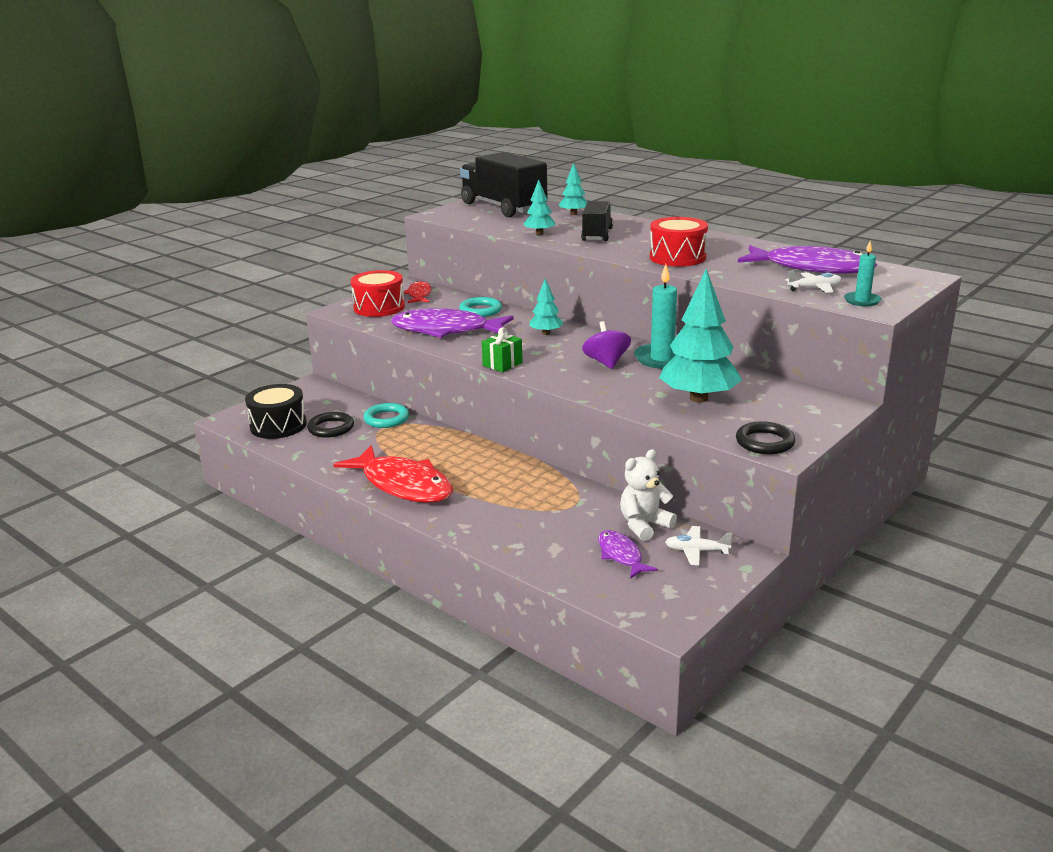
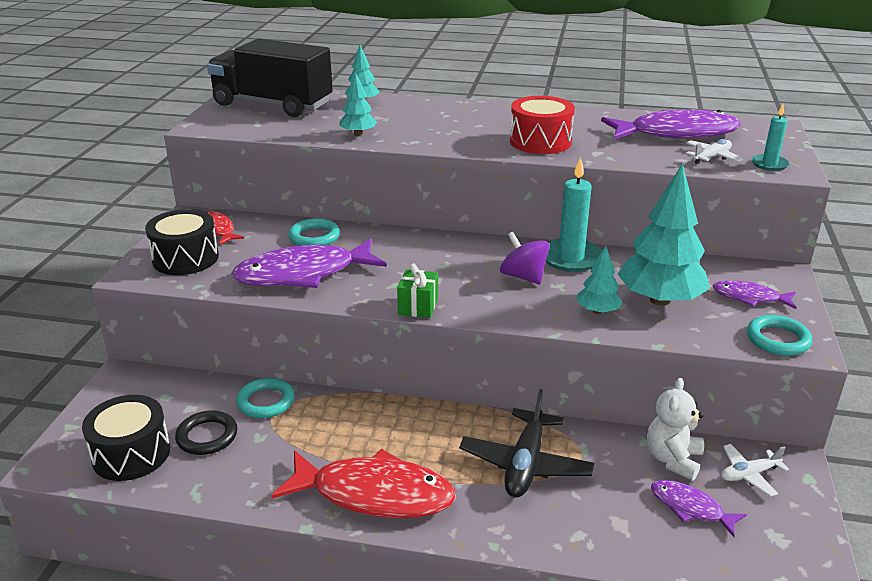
camera: 30 degrees left, 5 degrees up
red drum [351,270,405,317] -> black drum [145,209,219,275]
turquoise tree [529,279,564,335] -> turquoise tree moved to [577,246,623,314]
black truck [581,201,613,241] -> none
black ring [736,421,795,454] -> turquoise ring [747,315,812,356]
none -> black plane [459,389,594,498]
none -> purple fish [712,280,797,309]

